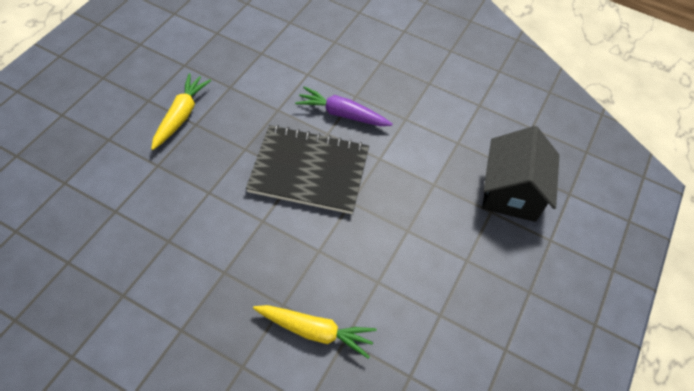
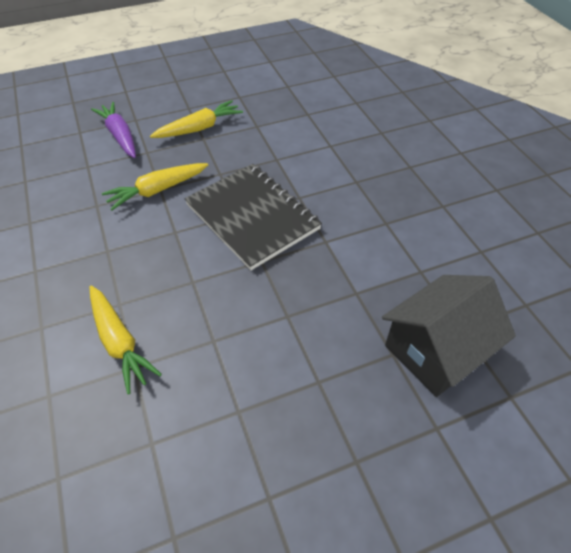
camera: 45 degrees right, 5 degrees down
purple carrot [295,86,393,126] -> purple carrot moved to [91,102,136,158]
none -> yellow carrot [102,163,208,210]

